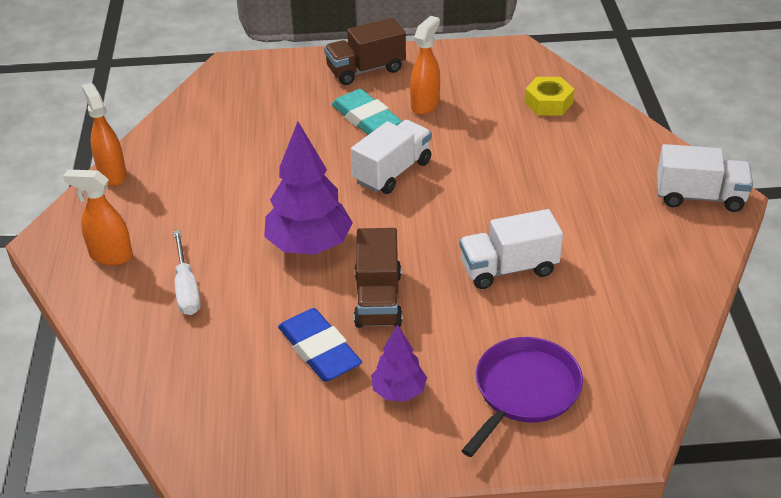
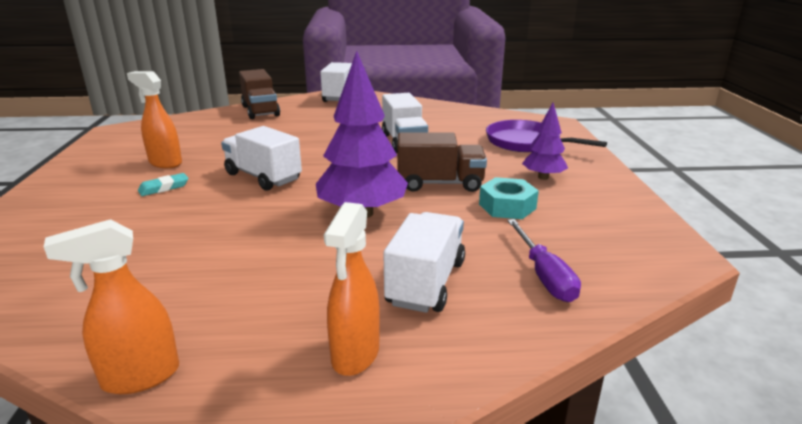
camera: 90 degrees left, 15 degrees down
white screwdriver [173,230,201,315] -> white truck [383,212,465,313]
blue eraser [278,308,362,382] -> turquoise nut [479,177,539,219]
brown truck [324,18,406,85] -> brown truck moved to [239,69,280,119]
turquoise eraser [332,89,402,135] -> turquoise eraser [138,173,188,196], size x0.52
yellow nut [525,77,574,116] -> none
none -> purple screwdriver [507,219,581,302]

